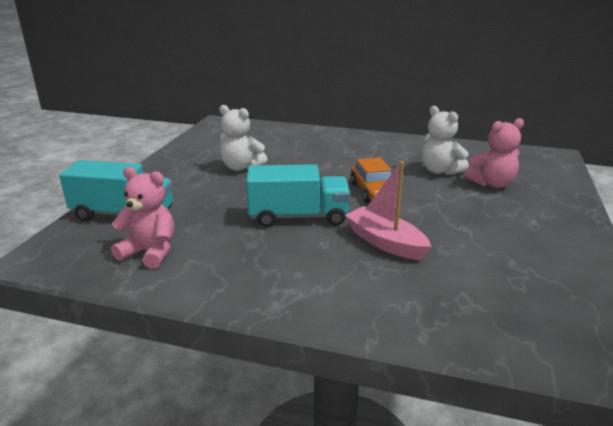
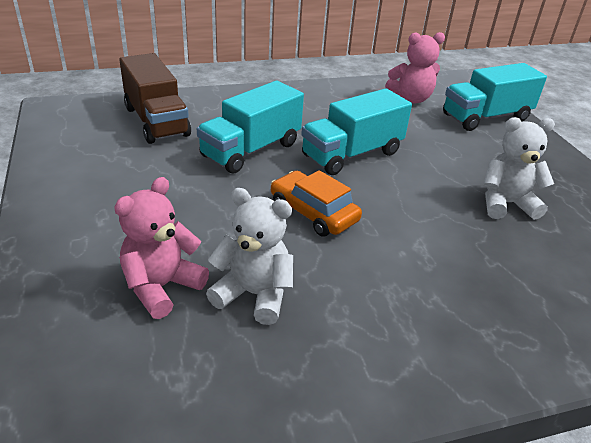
camera: 145 degrees right, 10 degrees up
pink boat [345,161,431,260] -> turquoise truck [197,81,304,174]
none -> brown truck [119,53,191,144]

